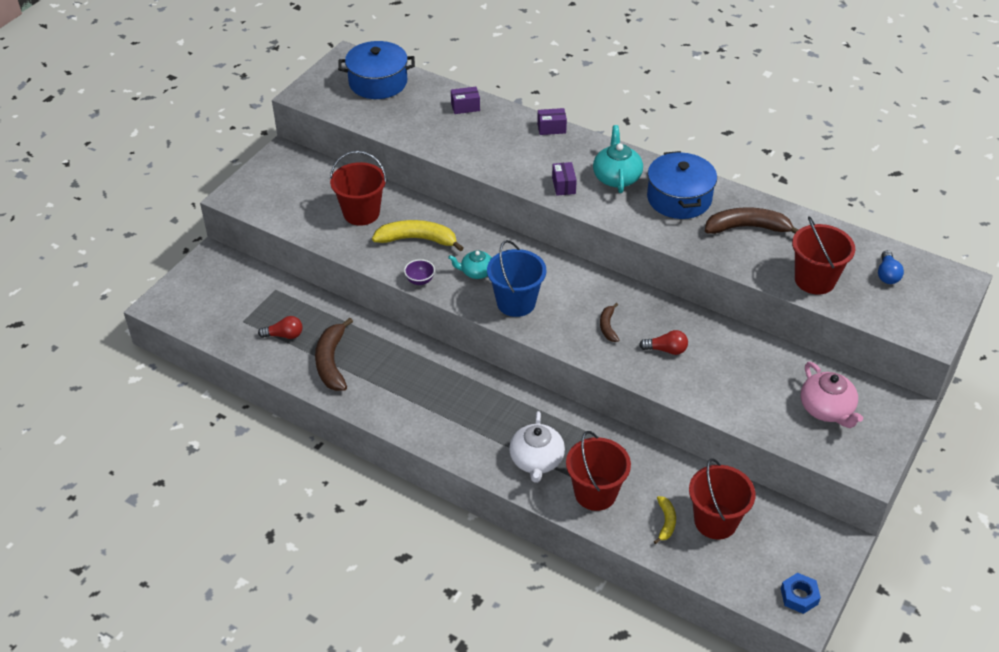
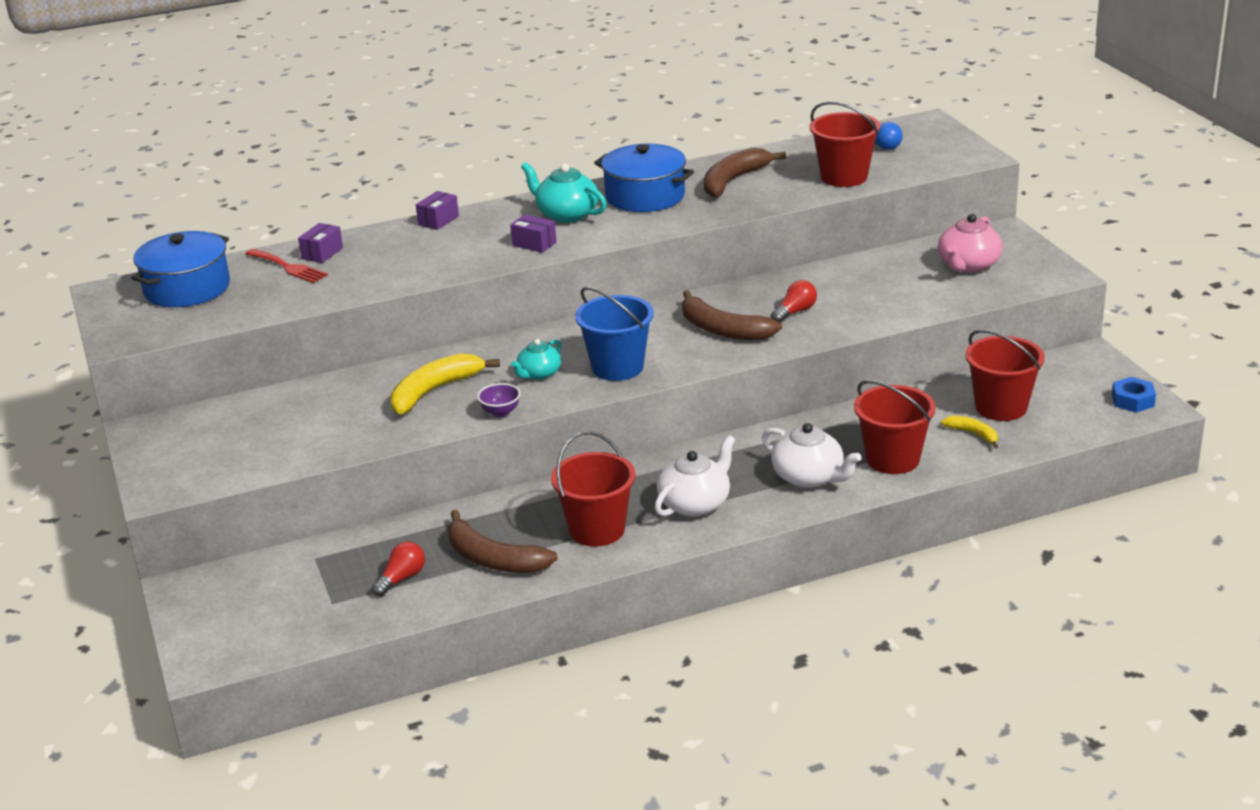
camera: 50 degrees left, 15 degrees down
red bucket [330,151,387,226] -> red bucket moved to [551,431,636,546]
brown banana [600,303,619,342] -> brown banana [682,290,782,340], size x1.87
pink teapot [801,362,863,428] -> pink teapot turned 105 degrees clockwise [938,214,1003,273]
none -> red fork [245,249,328,283]
none -> white teapot [654,435,735,517]

